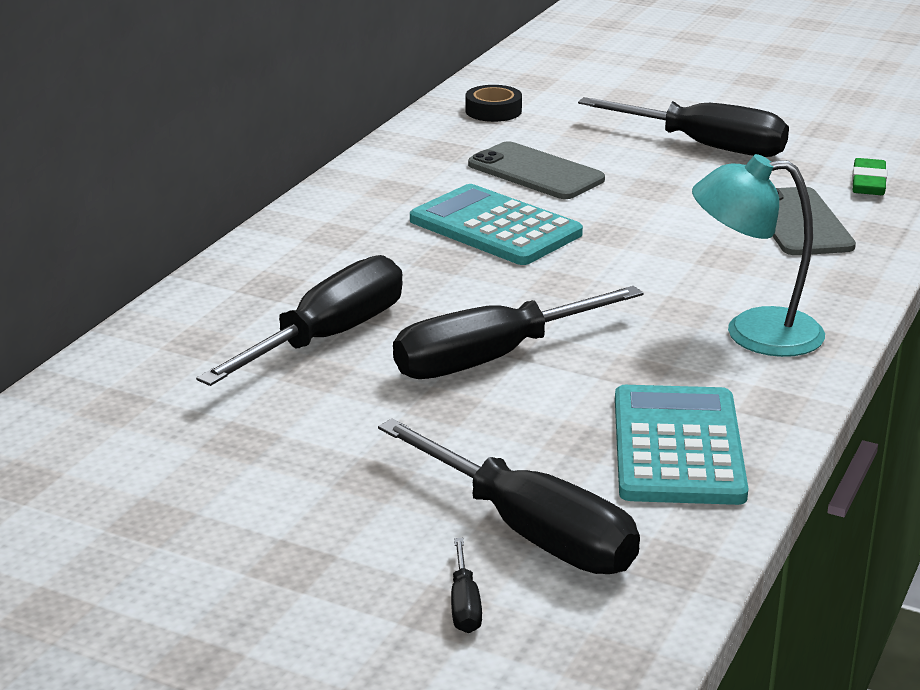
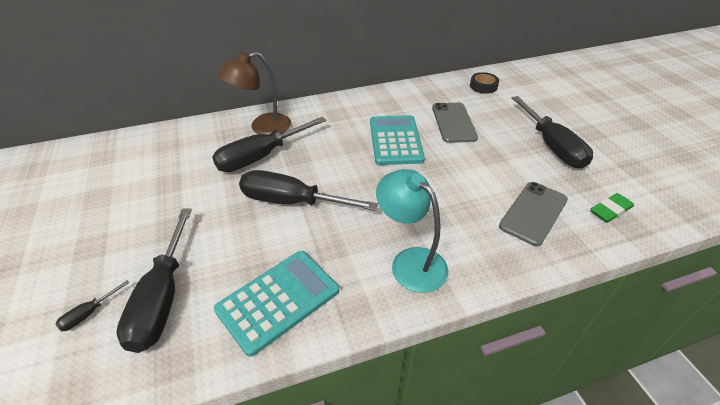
camera: 45 degrees right, 15 degrees up
black screwdriver [196,255,403,386] -> black screwdriver turned 150 degrees clockwise [212,117,326,172]
none -> brown lamp [218,52,291,135]

